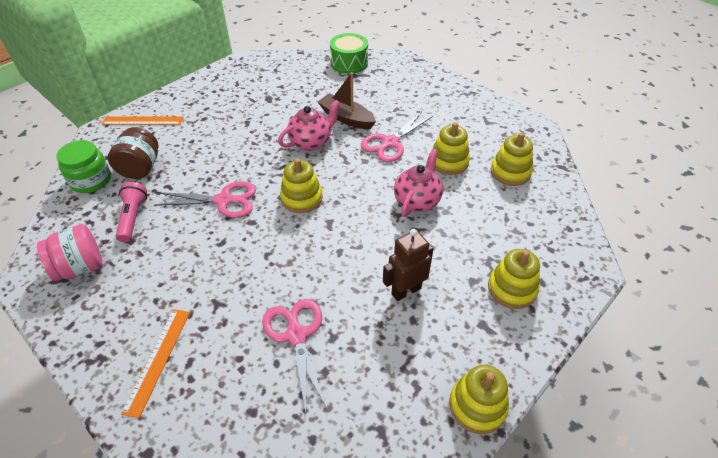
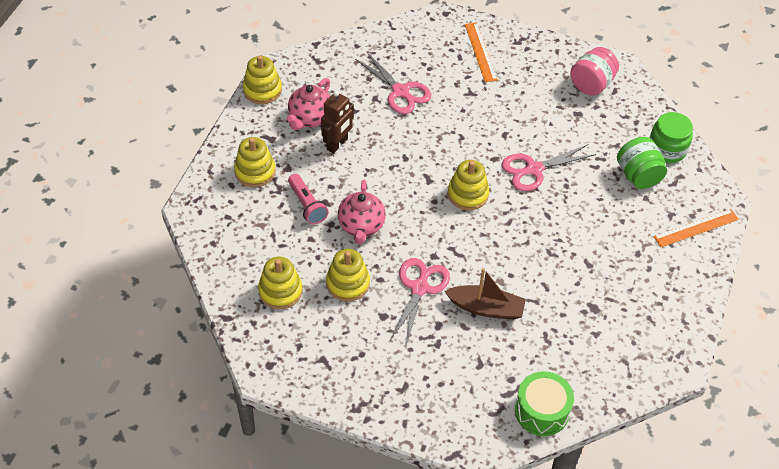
camera: 155 degrees right, 5 degrees up
brown jar [108,127,159,179] -> green jar [617,137,667,189]
pink flashlight [116,182,147,242] -> pink flashlight moved to [288,174,329,225]
pink teapot [278,100,340,151] -> pink teapot moved to [287,78,330,130]

